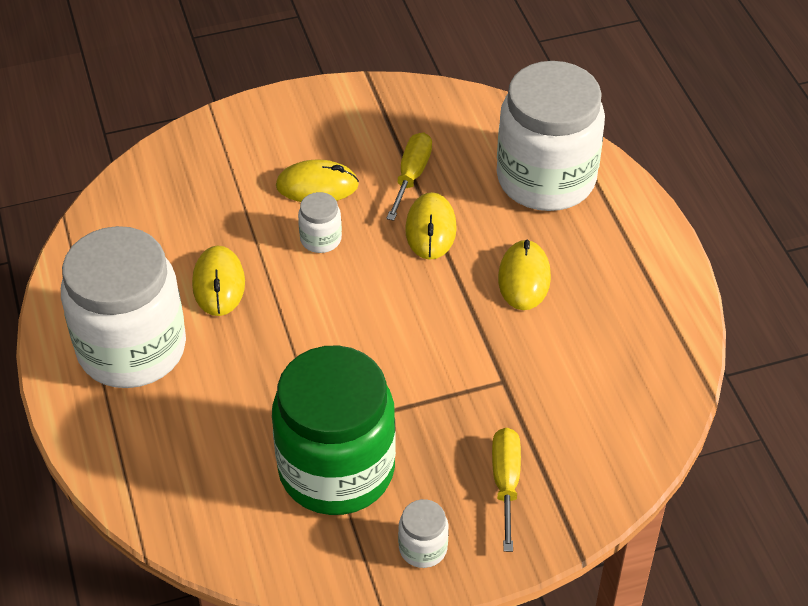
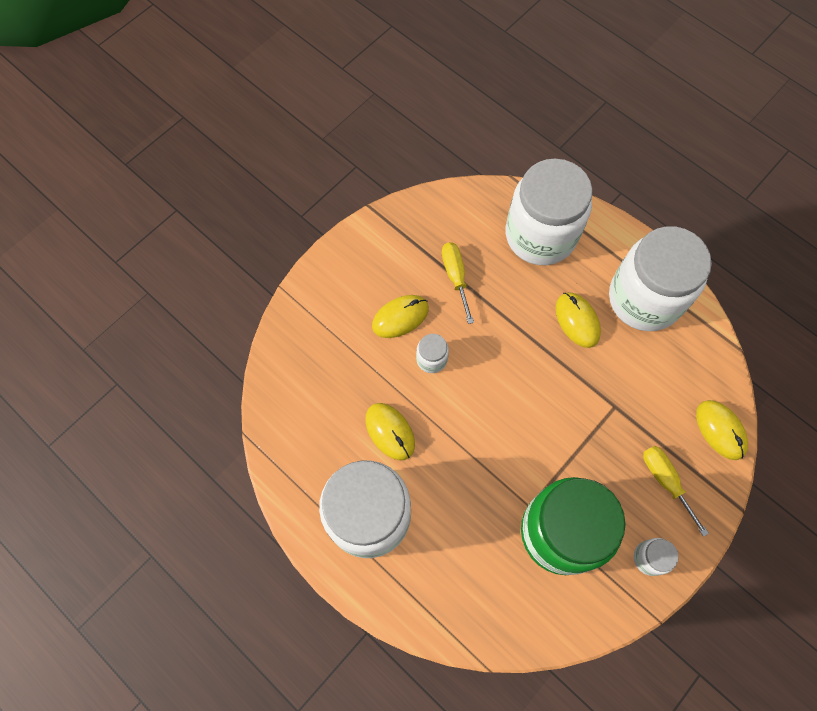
camera: 30 degrees left, 20 degrees up
yellow mouse [405,192,457,260] -> yellow mouse moved to [696,400,748,460]
none -> white jar [609,226,712,331]

